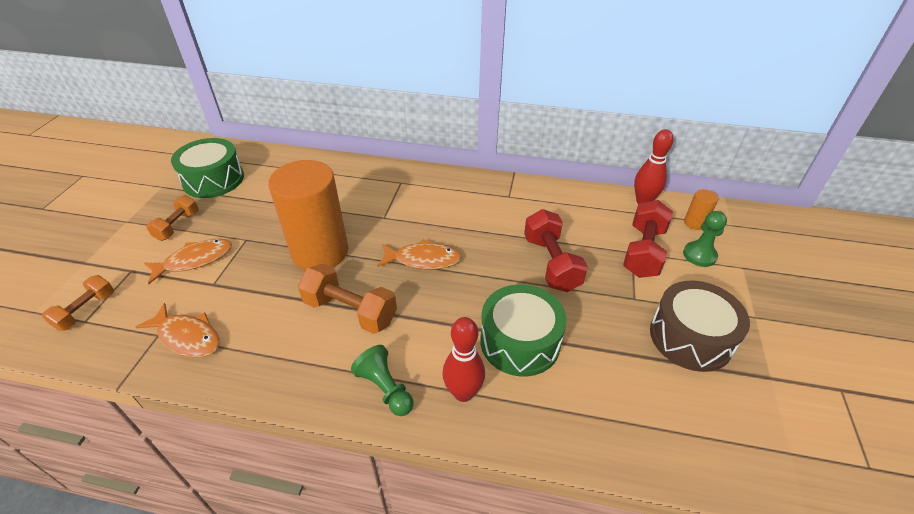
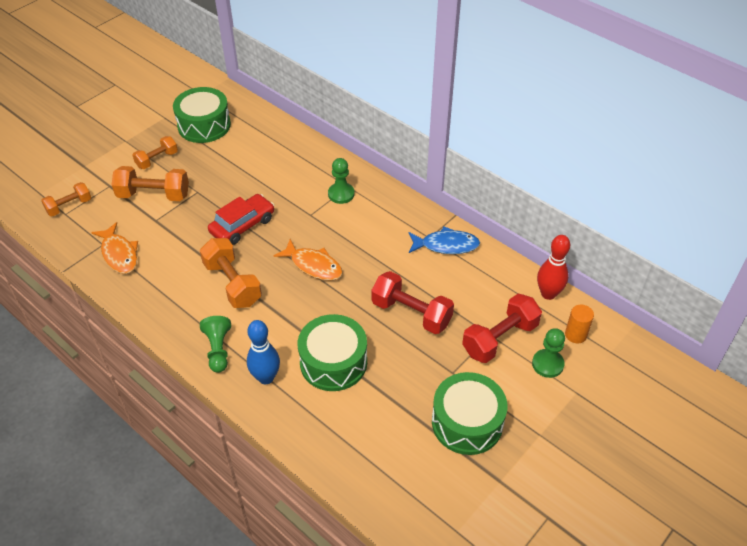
camera: 30 degrees right, 5 degrees up
orange fish [144,239,232,284] -> orange dumbbell [111,166,189,201]
orange cylinder [268,160,348,270] -> red car [208,194,274,245]
red bowling pin [442,317,485,402] -> blue bowling pin [247,320,280,384]
red dumbbell [524,209,588,292] -> red dumbbell turned 75 degrees counterclockwise [371,271,454,334]
brown drum [650,281,750,372] -> green drum [432,372,507,455]
none -> green pawn [328,158,355,204]
none -> blue fish [409,226,480,254]

